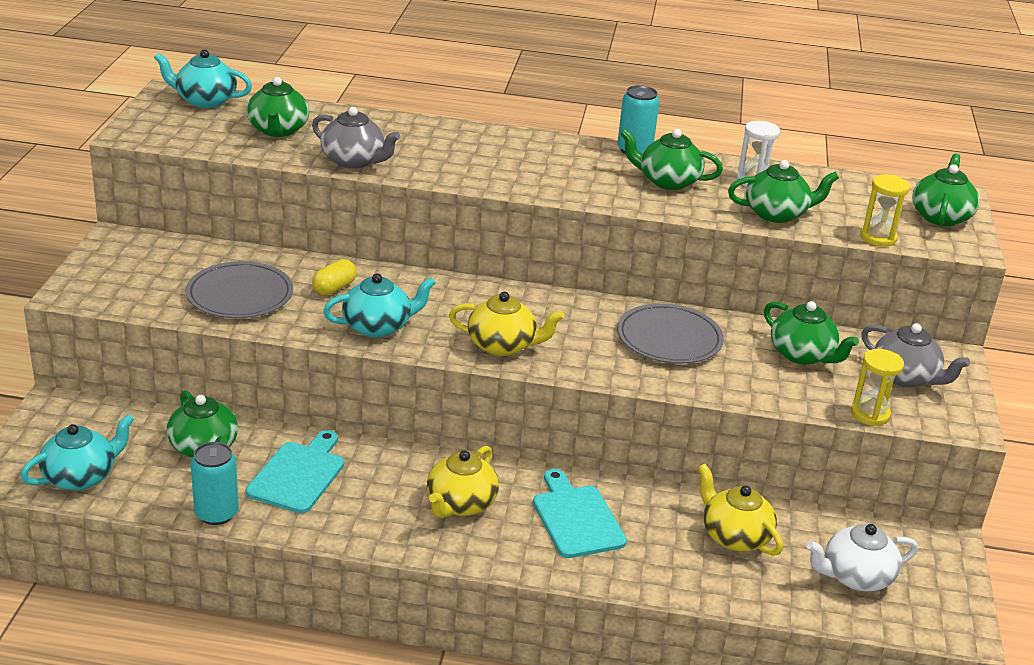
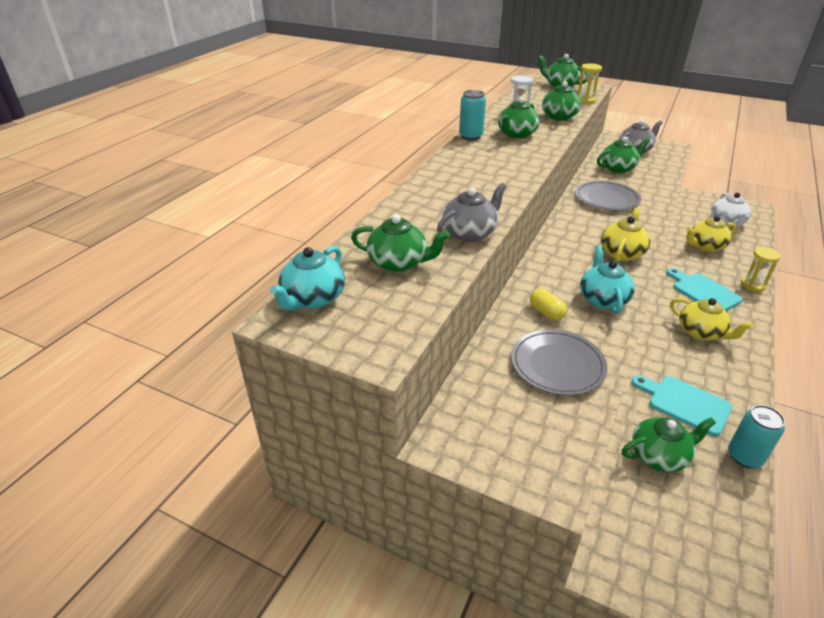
camera: 70 degrees left, 5 degrees up
turquoise teapot [20,414,134,490] -> none
turquoise cutting board [533,469,627,558] -> turquoise cutting board turned 60 degrees clockwise [667,268,743,311]
yellow hourglass [851,349,904,426] -> yellow hourglass moved to [741,247,781,292]

